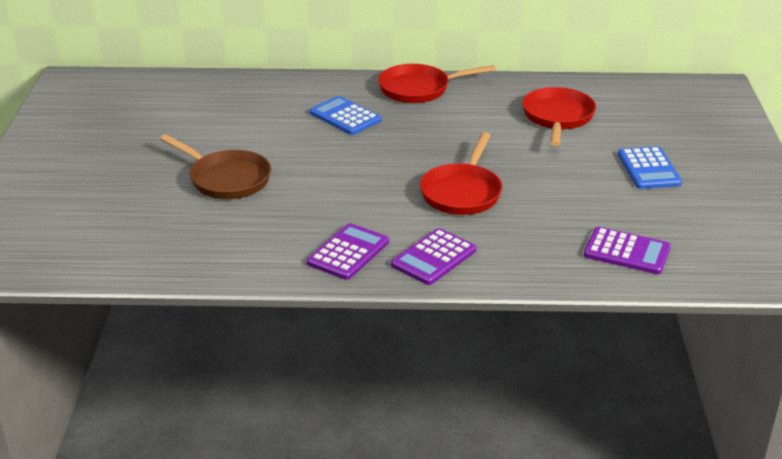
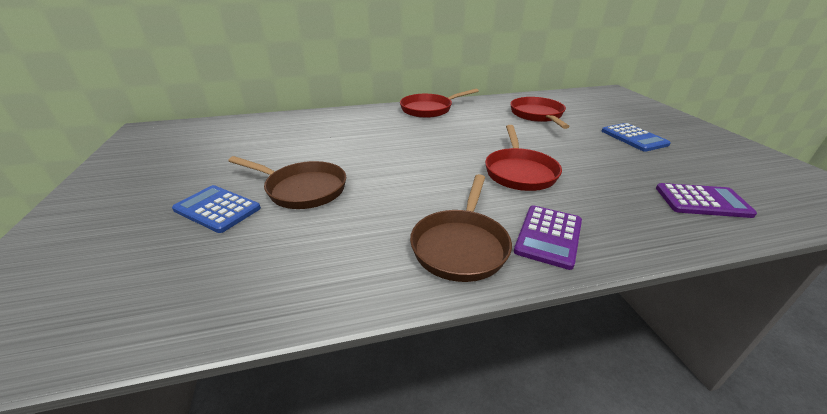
camera: 15 degrees left, 0 degrees up
purple calculator [307,223,389,280] -> brown pan [410,174,512,282]
blue calculator [310,96,382,135] -> blue calculator moved to [172,185,261,233]

